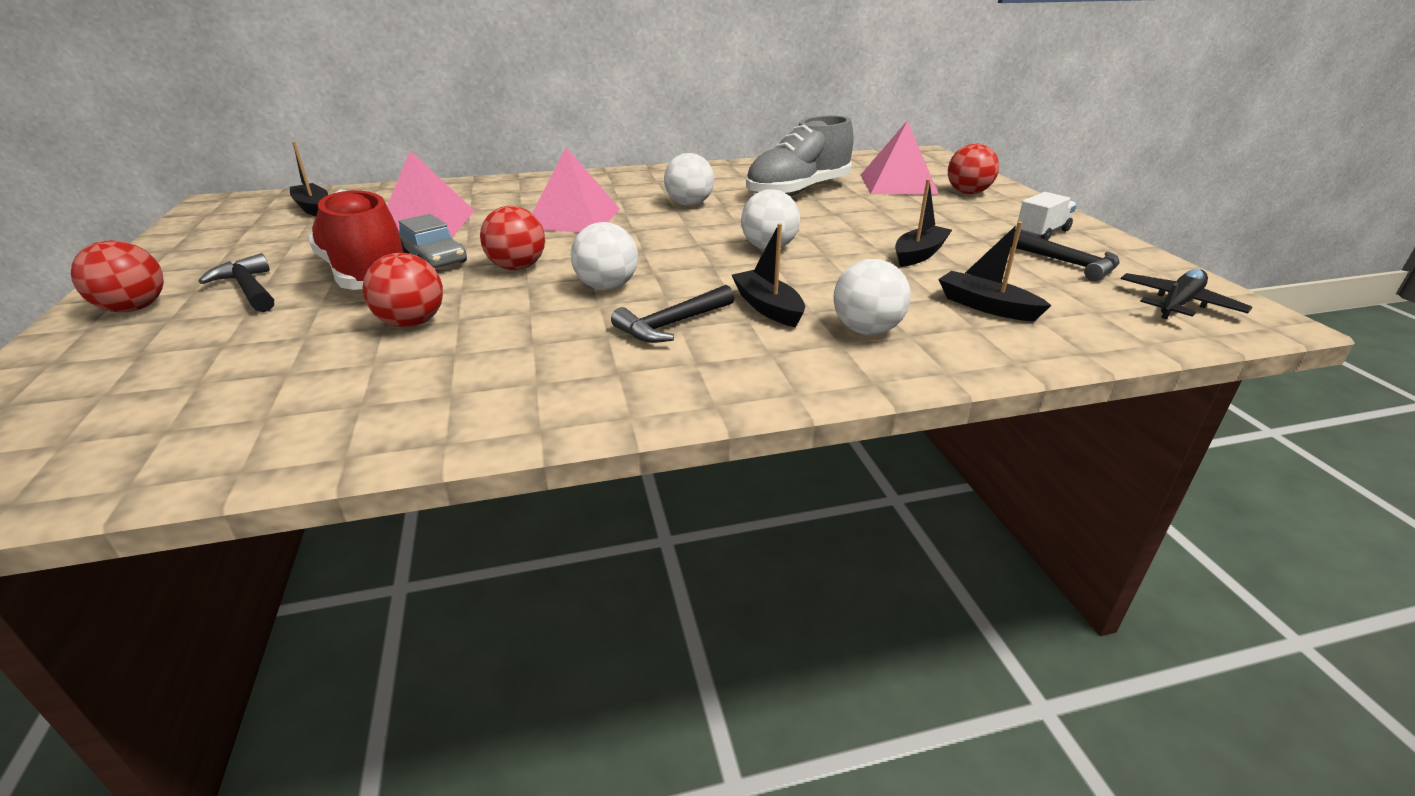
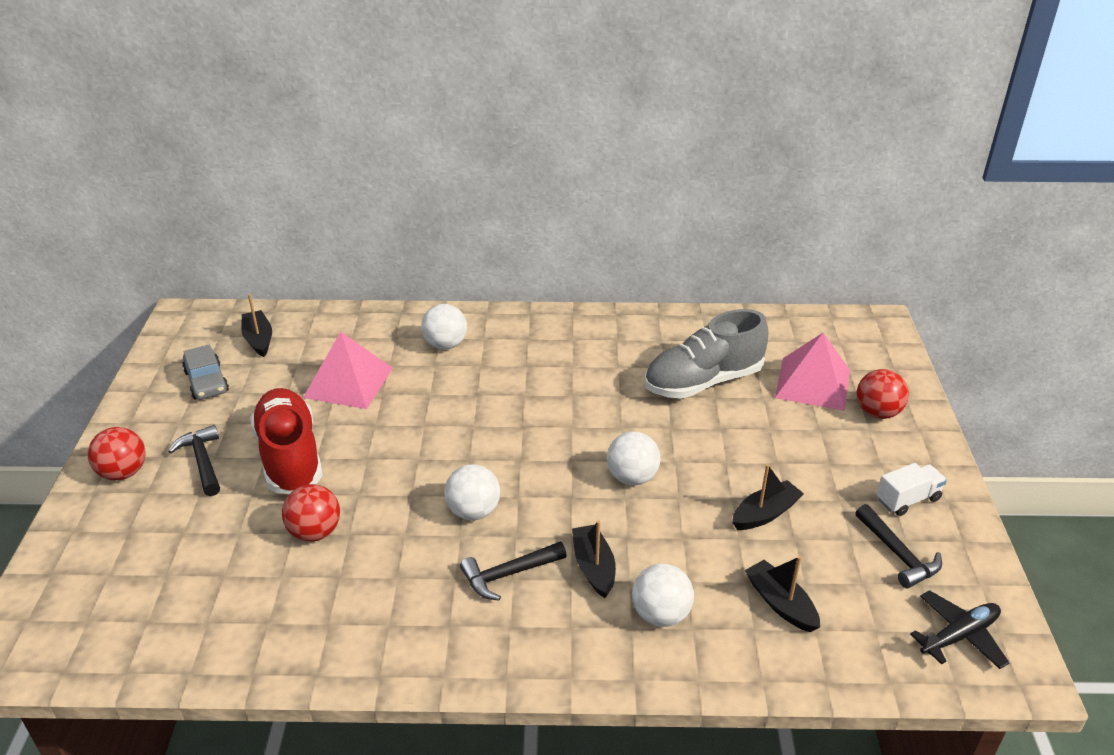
camera: 15 degrees right, 5 degrees up
grey car [398,214,467,268] -> grey car moved to [182,344,229,400]
red ball [480,206,545,270] -> none
pink pyramid [532,147,620,233] -> none
white ball [664,153,714,206] -> white ball moved to [421,304,467,350]

